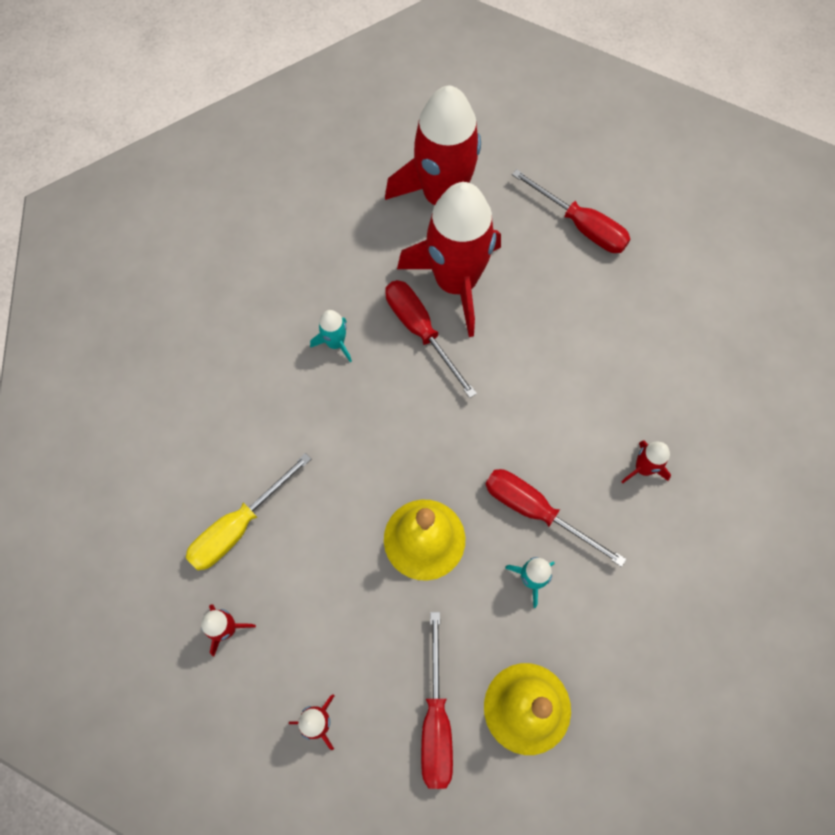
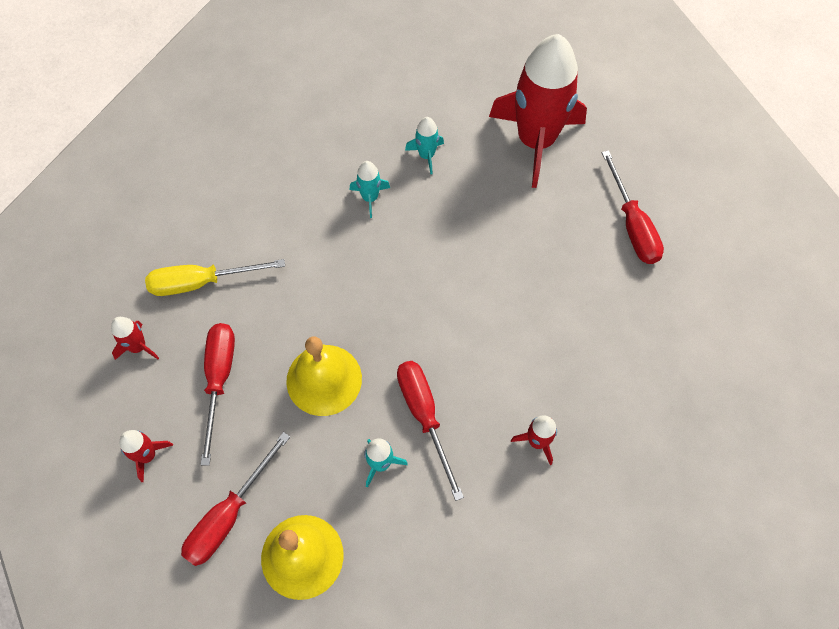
camera: 35 degrees right, 5 degrees down
red screwdriver [385,280,477,398] -> red screwdriver moved to [200,323,235,466]
red rocket [397,182,501,337] -> none
none -> turquoise rocket [405,117,444,174]

